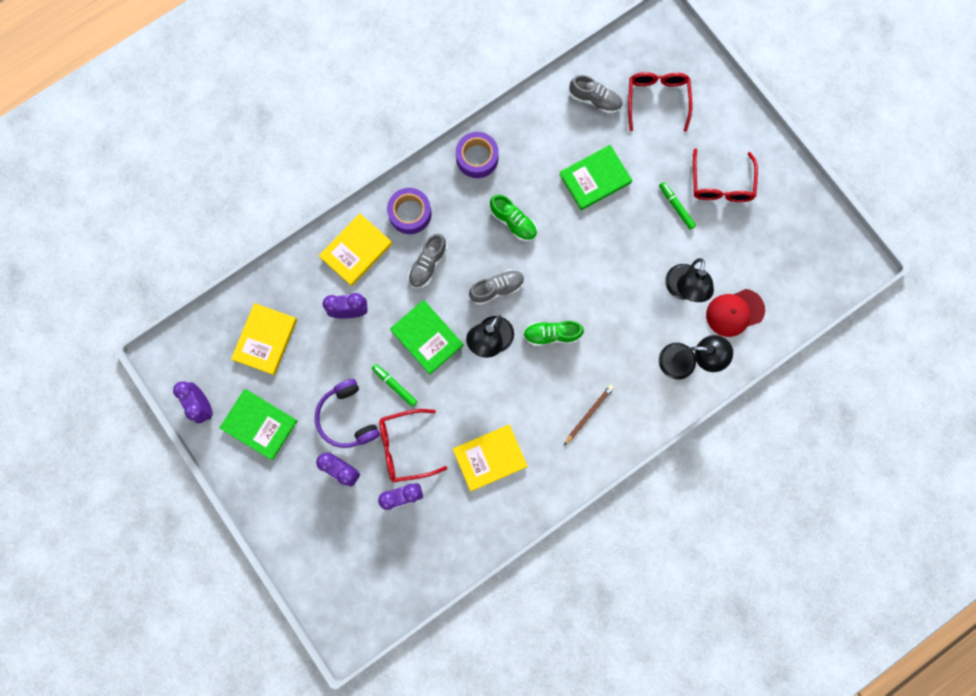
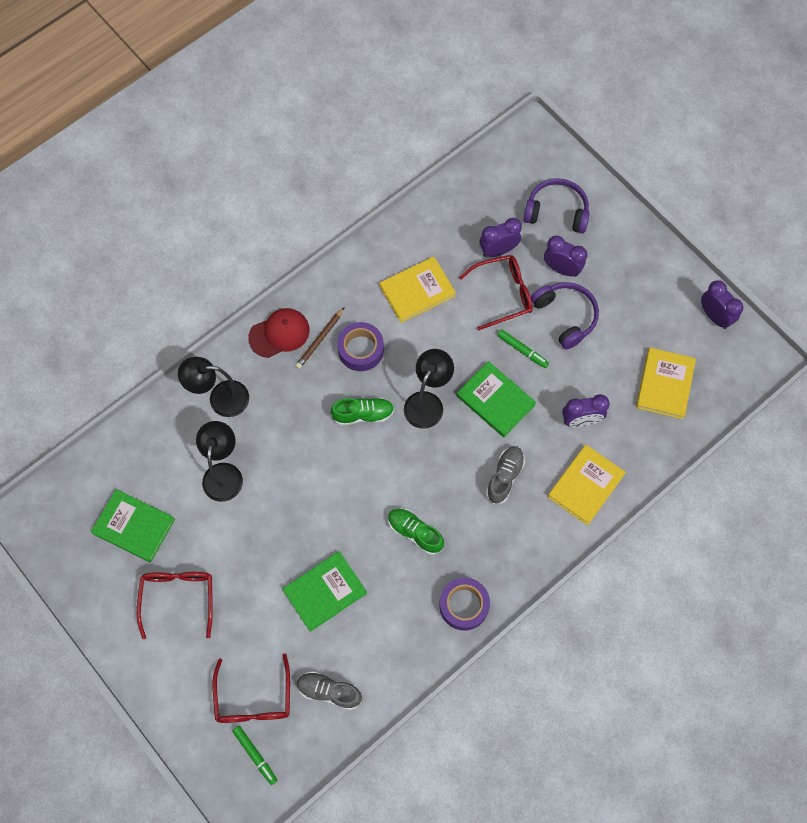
camera: 175 degrees right, 10 degrees down
green book [219,389,298,460] -> green book moved to [91,489,175,563]
purple tape [387,188,432,234] -> purple tape moved to [337,322,384,371]
grey shoe [469,269,524,305] -> none
green marker [659,182,696,230] -> green marker moved to [232,726,277,785]
red cap [706,289,765,337] -> red cap moved to [248,308,310,358]
none -> purple headphones [524,178,590,233]

